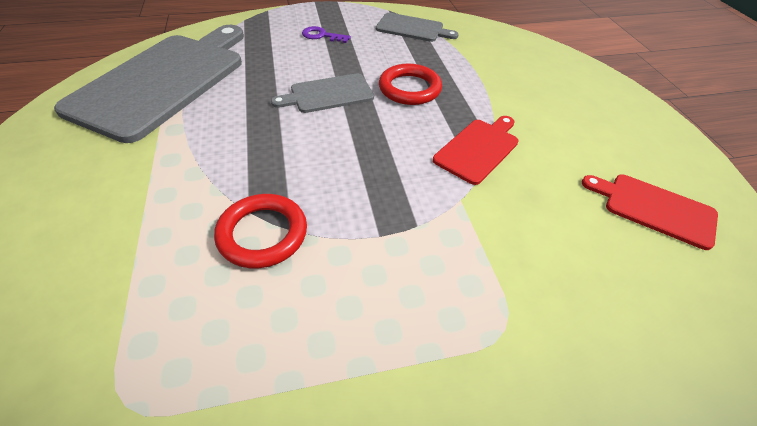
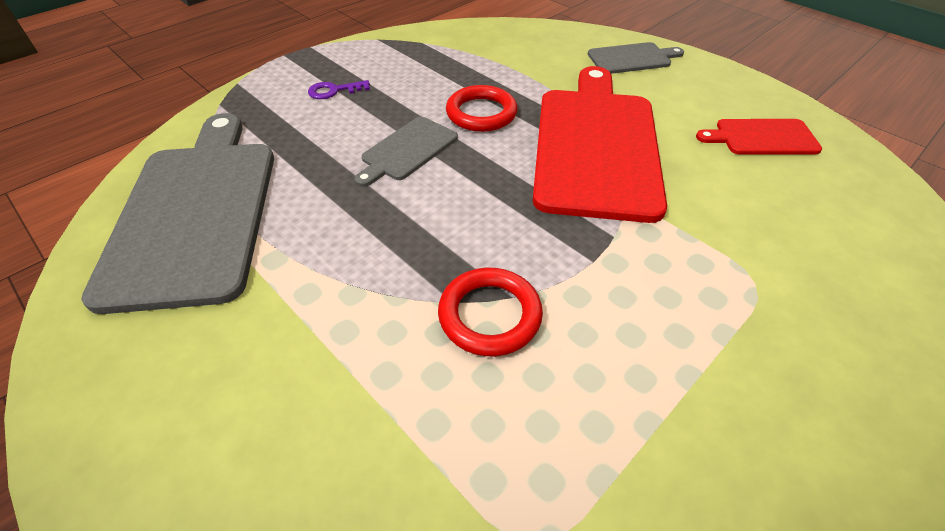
camera: 30 degrees left, 0 degrees up
grey cutting board [376,13,459,42] -> grey cutting board moved to [588,42,684,74]
red cutting board [433,116,518,185] -> red cutting board [533,66,667,223], size x2.11

